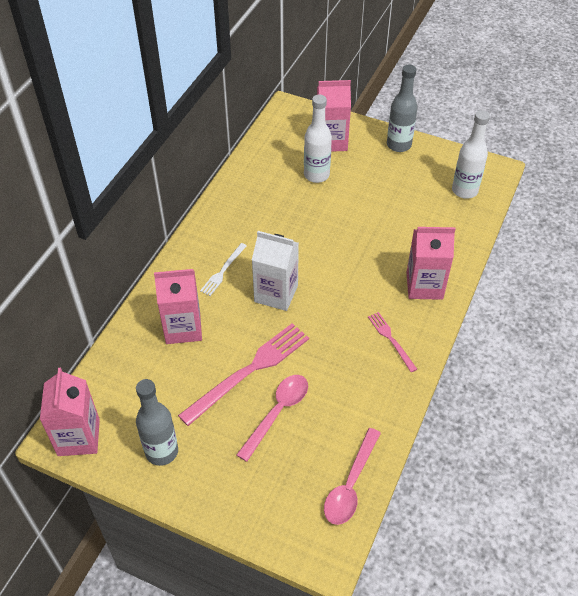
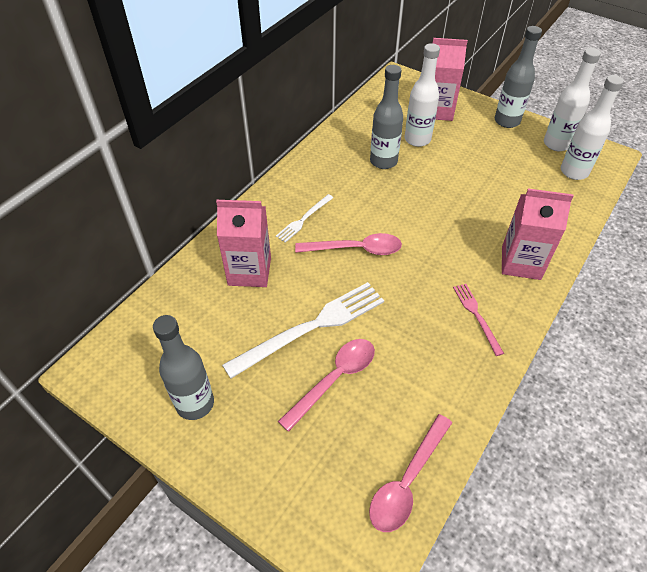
camera: 10 degrees right, 0 degrees up
pink carton [40,368,100,456] -> none
pink fork [178,323,309,426] -> white fork [222,282,384,379]
white carton [252,231,299,311] -> pink spoon [295,233,402,255]
none -> grey bottle [370,65,403,169]
none -> white bottle [544,48,601,151]

